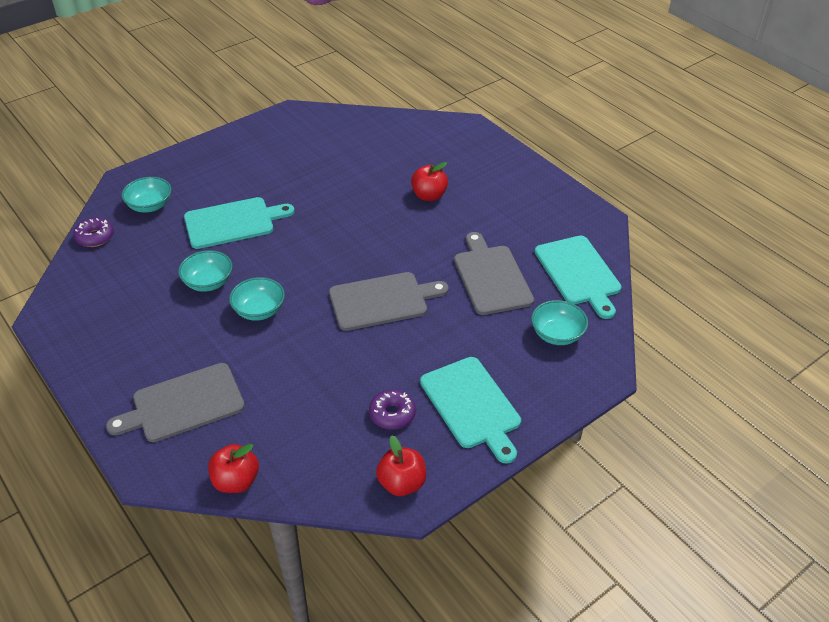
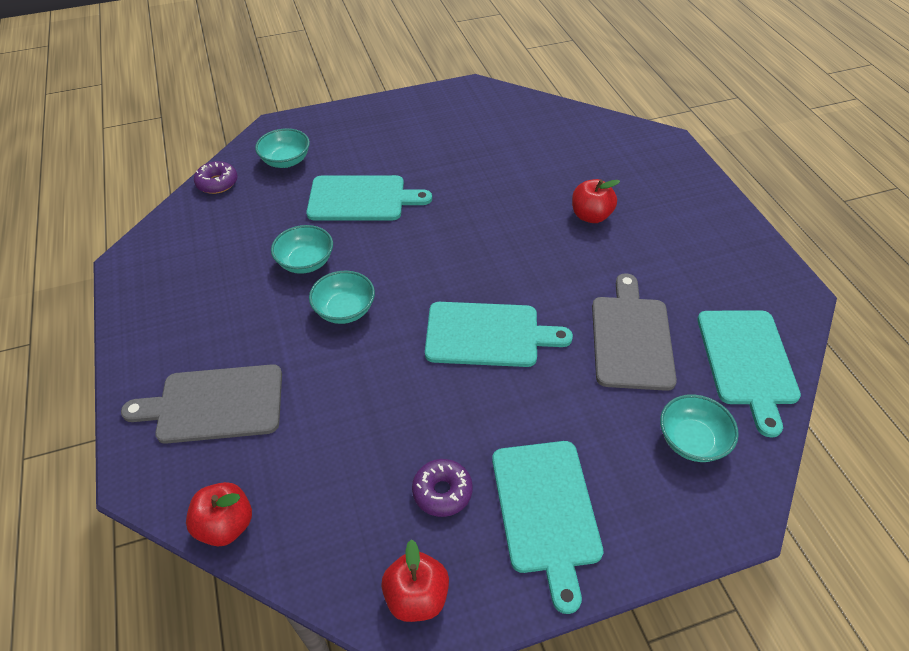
camera: 20 degrees right, 5 degrees up
grey cutting board [329,272,449,331] -> turquoise cutting board [425,302,573,367]

